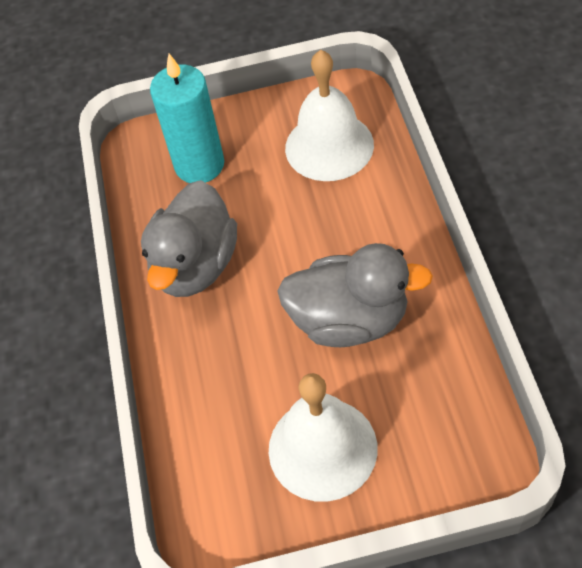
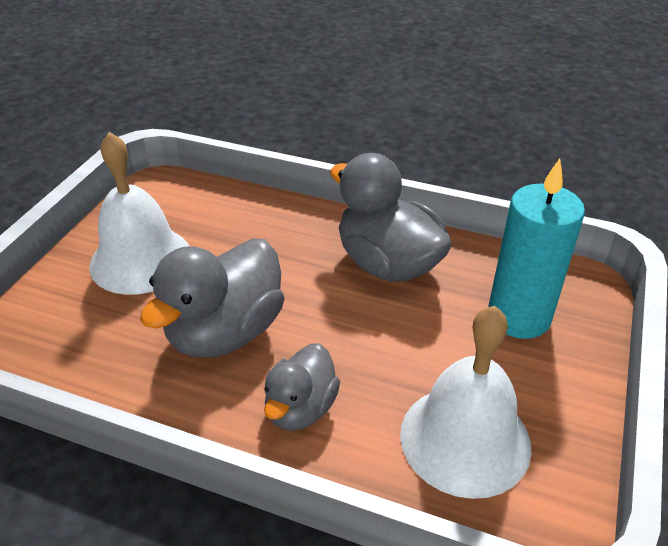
camera: 115 degrees right, 15 degrees down
none -> grey duck [264,343,340,431]

